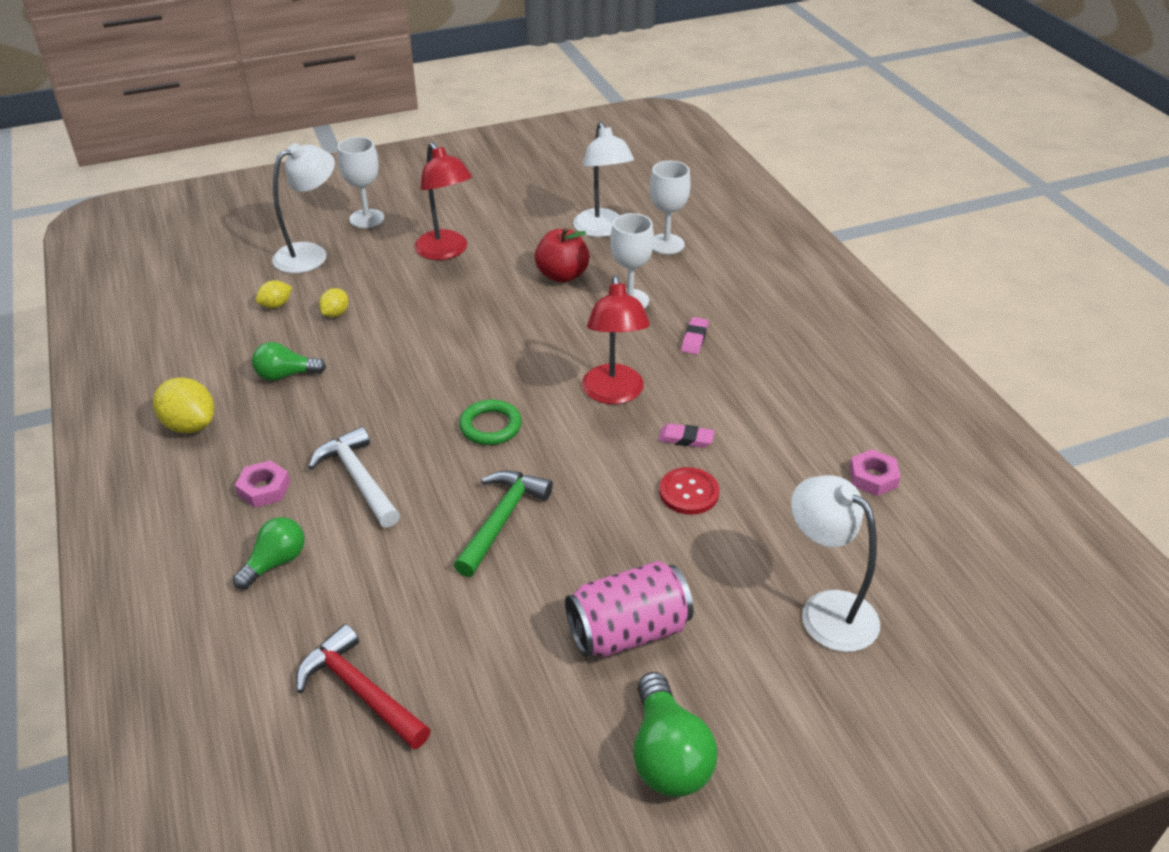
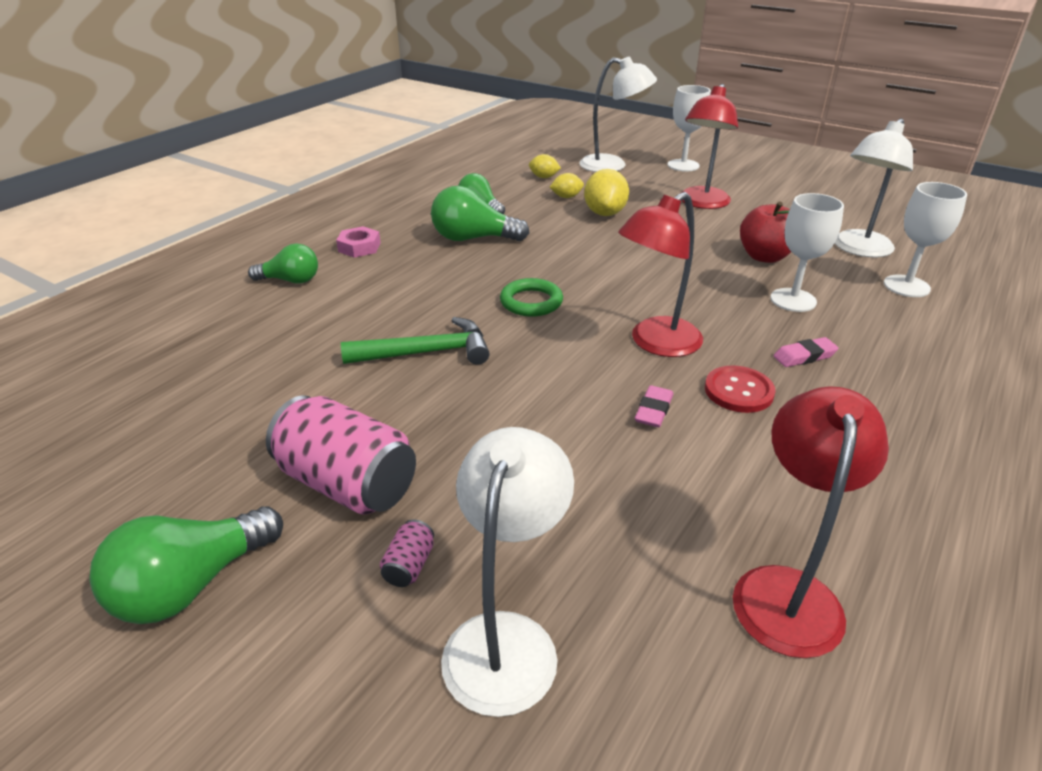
camera: 55 degrees right, 5 degrees down
yellow lemon [153,377,214,433] -> yellow lemon moved to [584,169,629,216]
red hammer [296,624,431,750] -> none
white hammer [309,426,400,528] -> none
pink eraser [658,423,715,448] -> pink eraser turned 45 degrees clockwise [635,385,673,427]
red button [659,467,719,515] -> red button moved to [705,366,776,413]
pink nut [849,449,901,496] -> red lamp [733,386,889,658]
none -> pink can [380,519,434,587]
none -> green light bulb [431,186,529,241]

